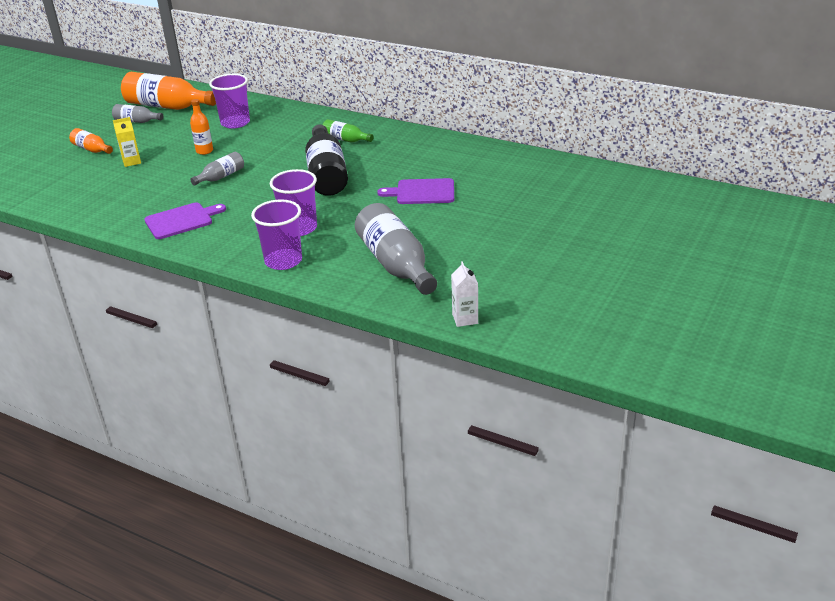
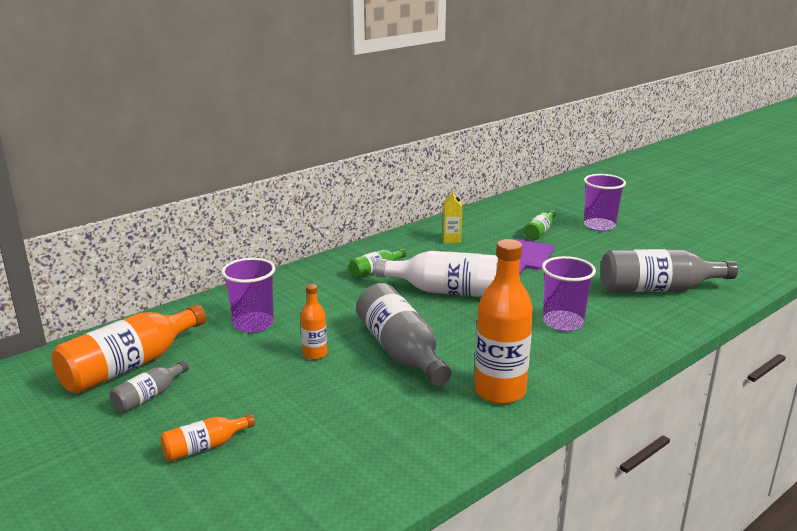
camera: 70 degrees left, 10 degrees down
yellow carton [113,117,141,167] -> yellow carton moved to [443,190,462,243]
purple cutting board [145,203,226,239] -> orange bottle [474,239,533,404]
grey bottle [190,152,244,186] -> grey bottle [356,283,451,386], size x1.97
purple cup [251,199,302,270] -> purple cup moved to [584,174,626,231]
black bottle [305,124,348,196] -> white bottle [375,251,498,297]
white carton [451,261,478,327] -> none
none -> green bottle [524,210,556,240]

